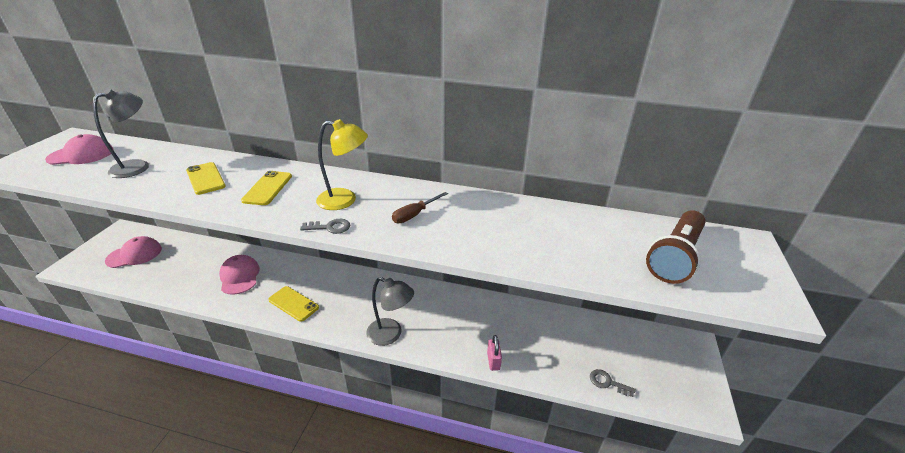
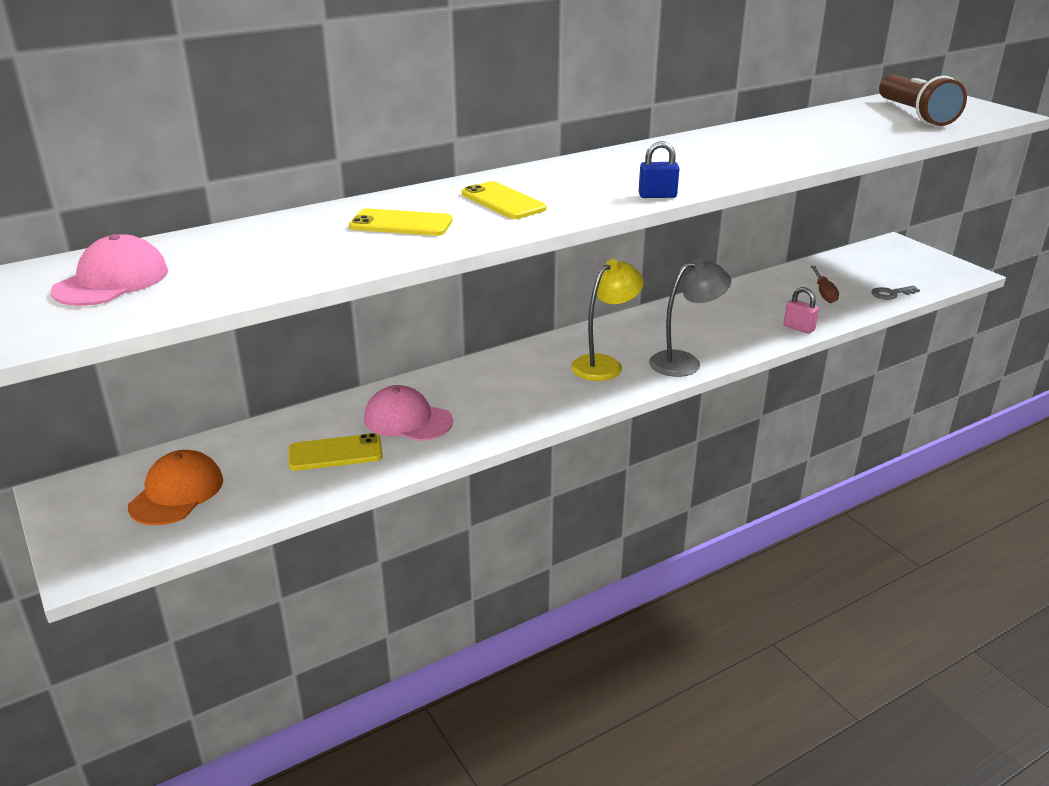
camera: 45 degrees left, 5 degrees down
grey lamp [93,89,149,178] -> none
pink cap [105,236,162,268] -> orange cap [128,450,223,525]
yellow phone [268,286,319,322] -> yellow phone moved to [289,433,383,471]
grey key [300,219,350,234] -> blue padlock [639,141,679,198]
yellow lamp [316,119,368,210] -> yellow lamp moved to [571,259,644,381]
brown screwdriver [392,192,448,223] -> brown screwdriver moved to [811,266,839,303]

